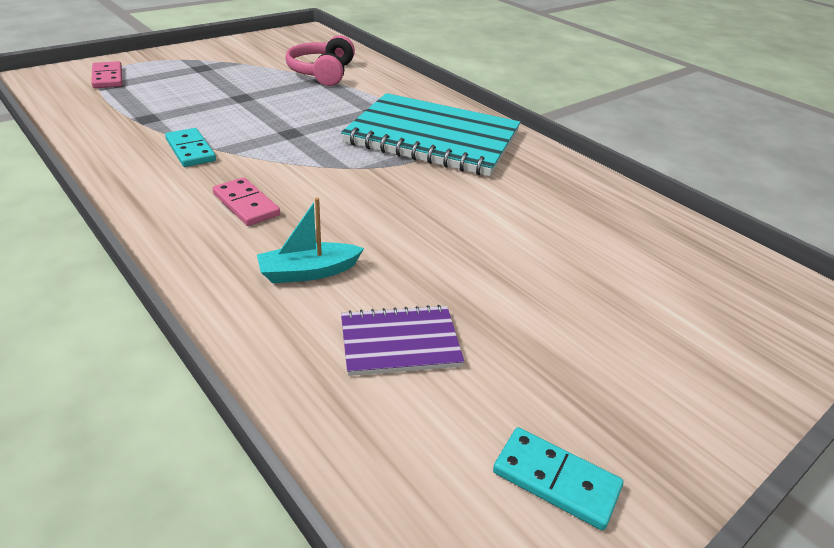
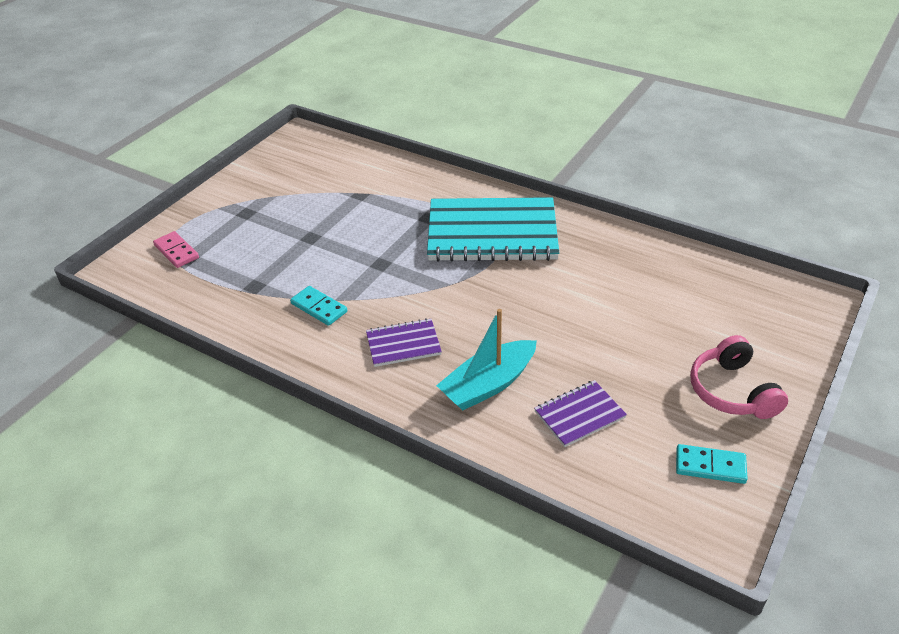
camera: 15 degrees left, 5 degrees up
pink domino [213,177,280,226] -> purple notebook [366,318,442,367]
turquoise boat [257,198,364,283] -> turquoise boat [436,309,537,411], size x1.55
pink headphones [285,35,355,86] -> pink headphones moved to [690,335,788,419]

